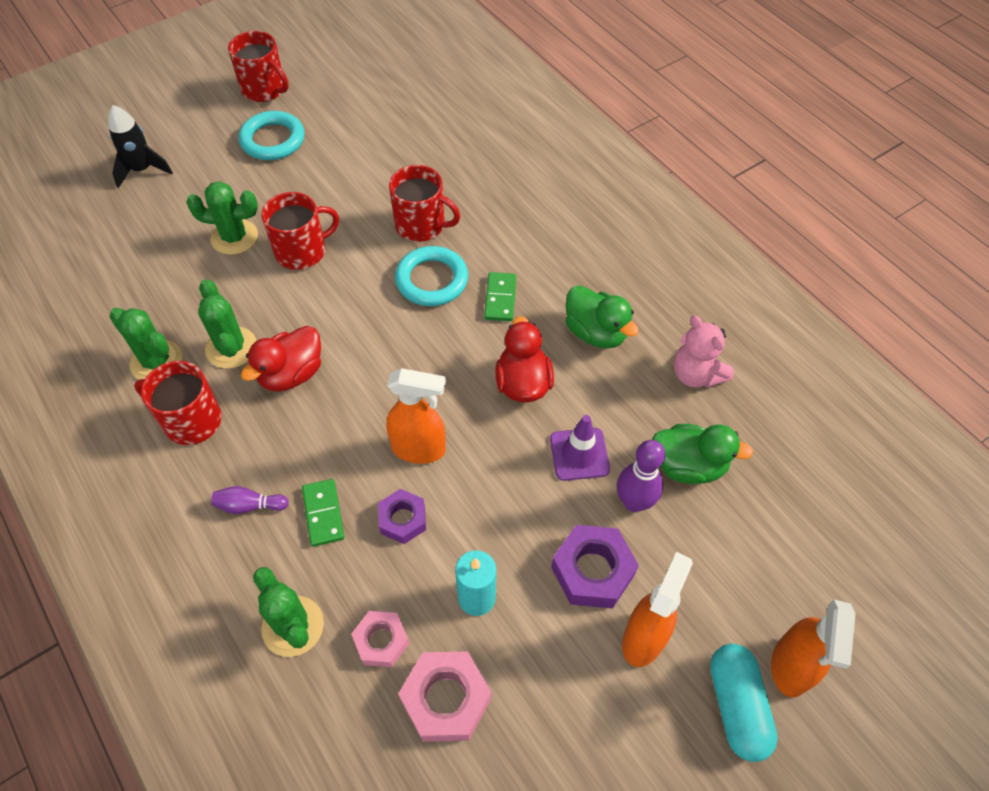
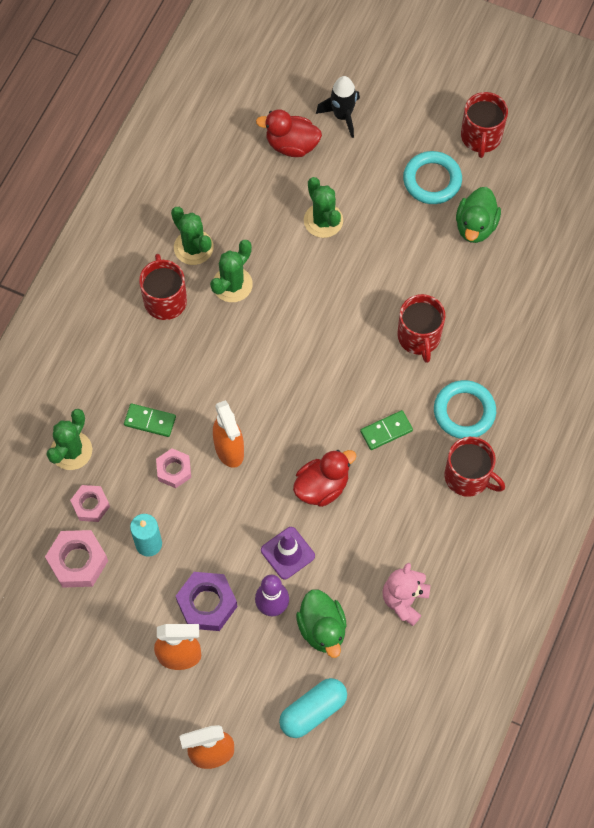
camera: 60 degrees right, 10 degrees up
green cactus [109,308,182,380] -> green cactus turned 45 degrees counterclockwise [171,207,214,265]
purple bowling pin [211,486,289,514] -> none
red duck [241,326,321,392] -> red duck moved to [256,109,322,157]
red mug [261,192,339,270] -> red mug moved to [445,437,505,497]
green domino [302,479,344,547] -> green domino turned 60 degrees clockwise [124,403,176,437]
purple nut [378,489,426,544] -> pink nut [156,448,191,488]
turquoise ring [395,246,468,306] -> turquoise ring moved to [434,380,496,439]
green duck [565,285,639,349] -> green duck moved to [456,187,501,243]
turquoise capsule [710,644,778,762] -> turquoise capsule moved to [279,678,347,738]

